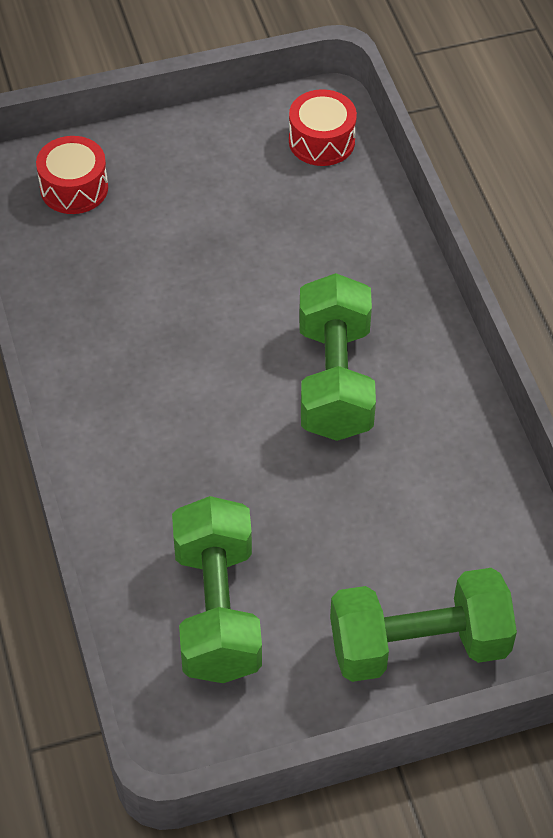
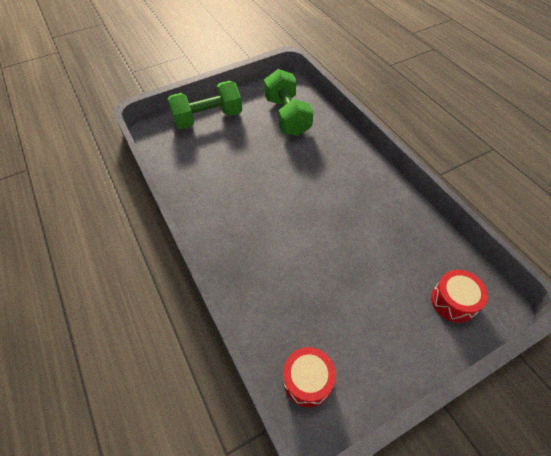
camera: 170 degrees right, 0 degrees up
green dumbbell [299,273,376,441] -> none

